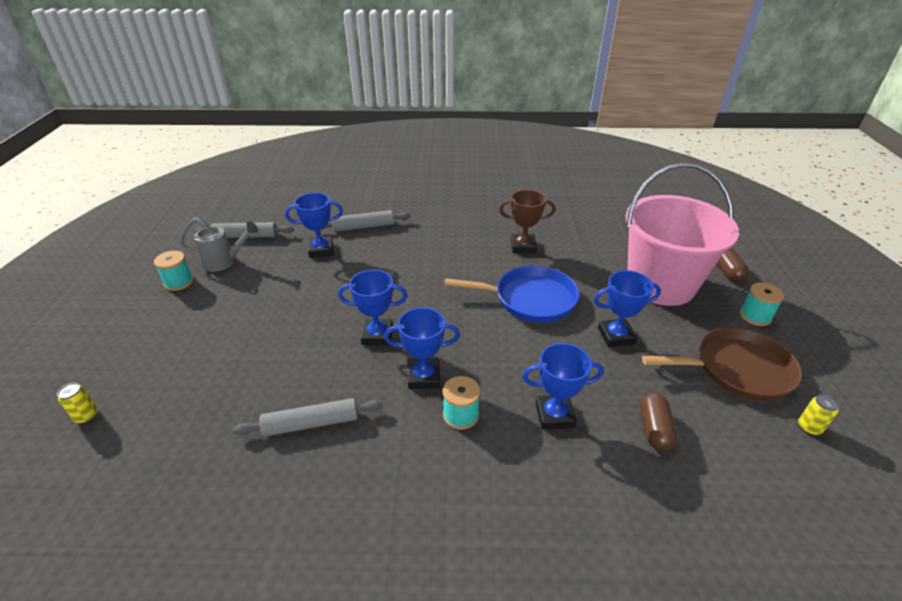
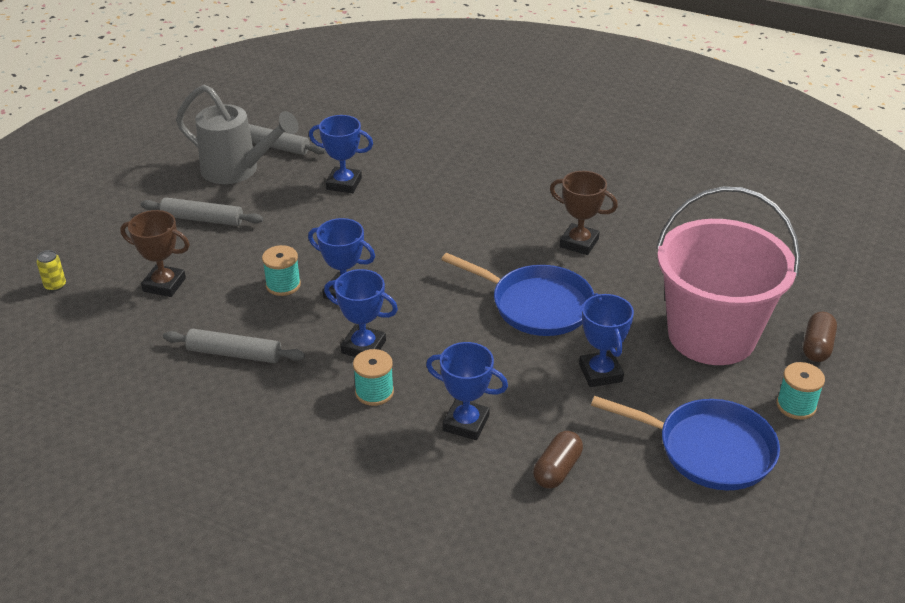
camera: 25 degrees right, 0 degrees up
turquoise spool [154,251,194,291] -> turquoise spool moved to [262,245,301,296]
grey watering can [180,218,258,272] -> grey watering can [176,85,299,184], size x1.52
grey rolling pin [322,210,410,232] -> grey rolling pin moved to [141,197,263,226]
blue trophy [594,270,661,347] -> blue trophy turned 60 degrees clockwise [579,293,634,387]
brown pan [642,327,802,401] -> blue pan [591,396,780,490]
yellow can [798,394,839,435] -> none
none -> brown trophy [120,210,190,297]

